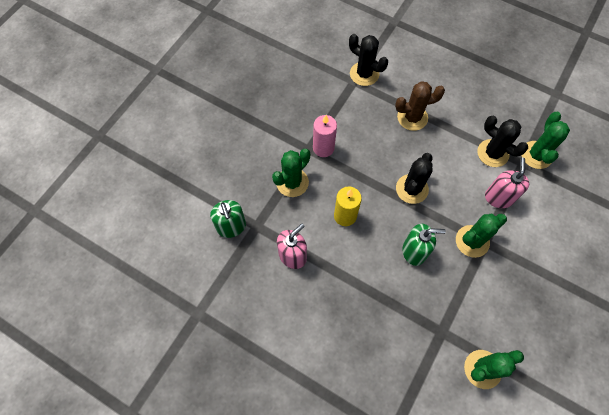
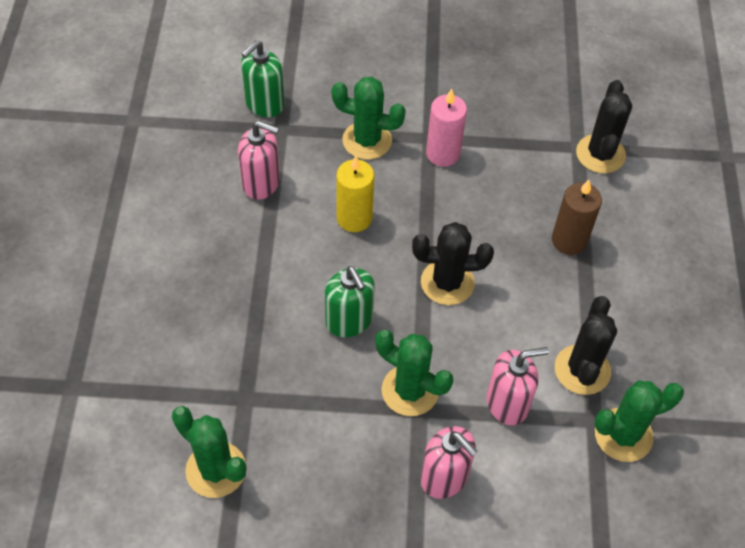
camera: 60 degrees right, 10 degrees down
brown cactus [395,81,445,131] -> brown candle [552,180,602,255]
none -> pink soap dispenser [421,426,477,499]

